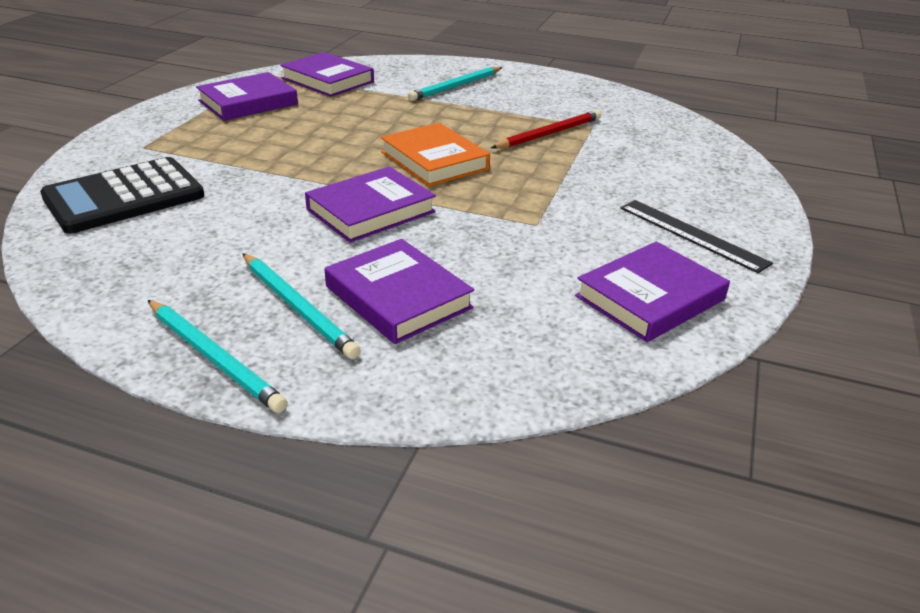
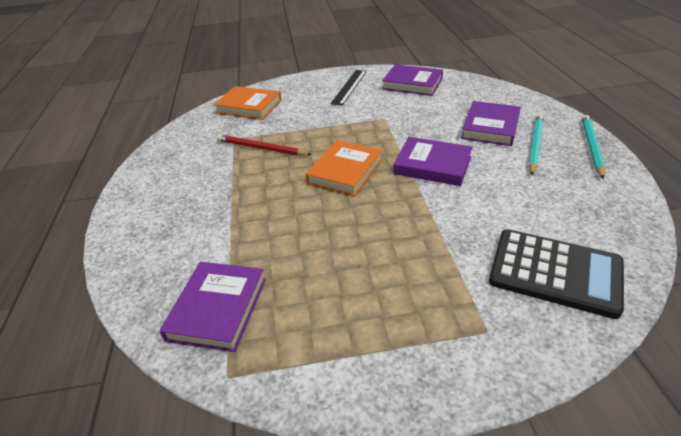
camera: 115 degrees left, 5 degrees up
purple book [196,72,298,121] -> none
turquoise pencil [408,67,502,101] -> none
none -> orange book [214,86,282,120]

